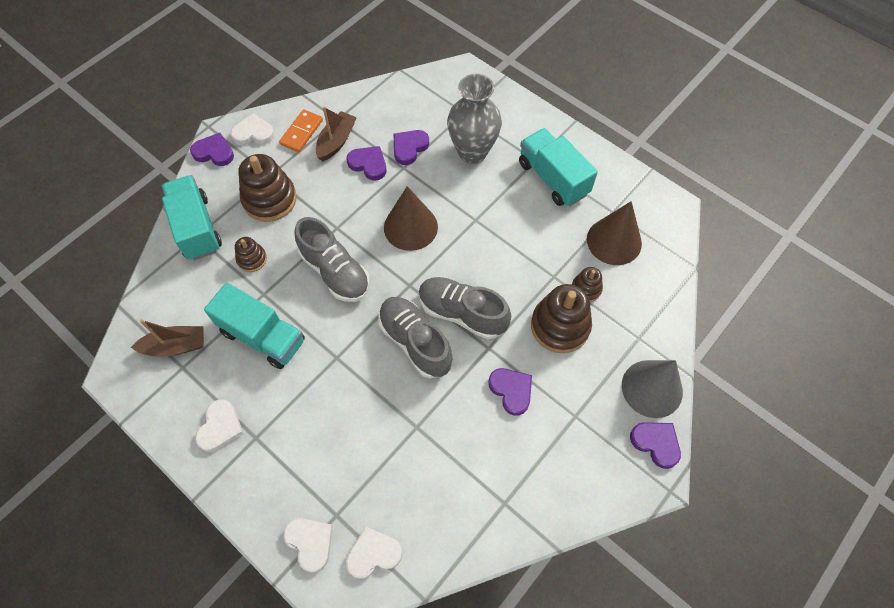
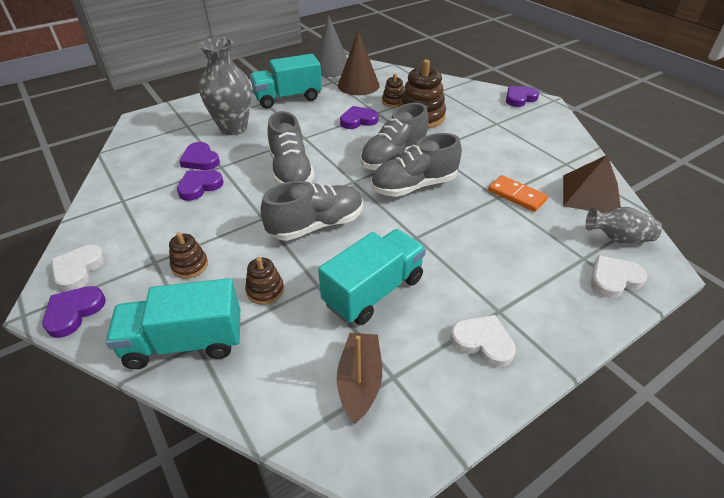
camera: 75 degrees left, 20 degrees down
brown stacking toy [238,154,297,222] -> brown stacking toy [169,232,208,278], size x0.53
orange domino [279,110,323,152] -> orange domino moved to [488,175,548,212]
brown boat [316,107,357,161] -> none
white heart [346,526,402,579] -> grey vase [586,207,662,244]
brown cone [384,186,438,251] -> grey shoe [268,111,315,185]
purple heart [489,368,532,416] -> purple heart moved to [340,106,378,129]
grey cone [622,360,683,418] -> grey cone moved to [315,15,347,77]
none -> brown pyramid [563,155,621,213]

